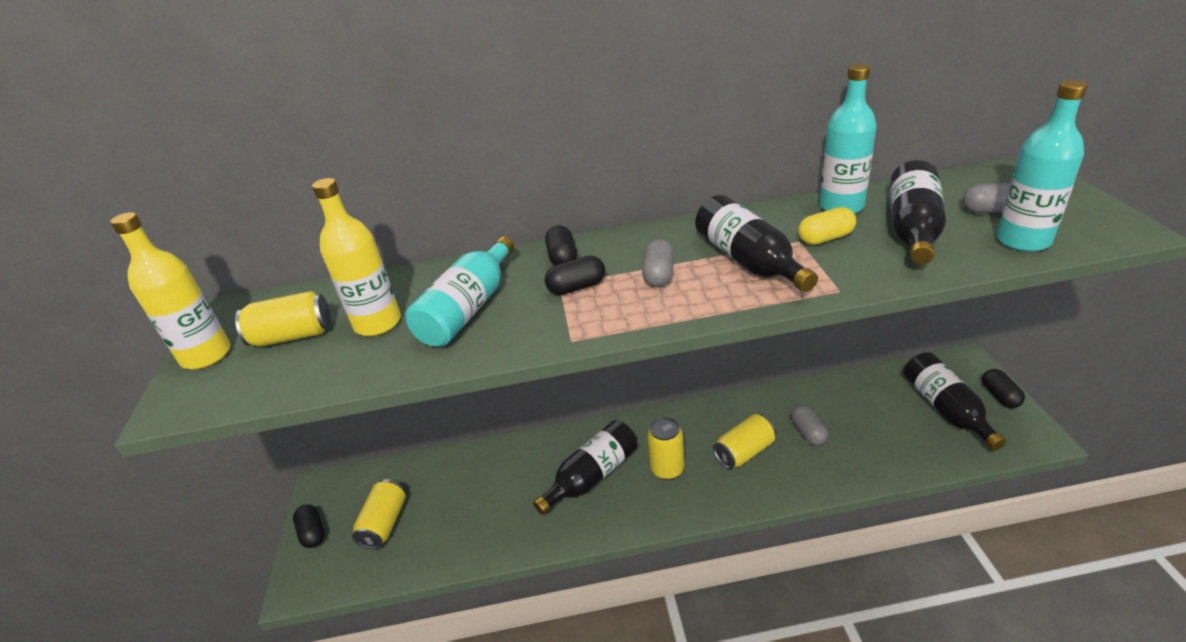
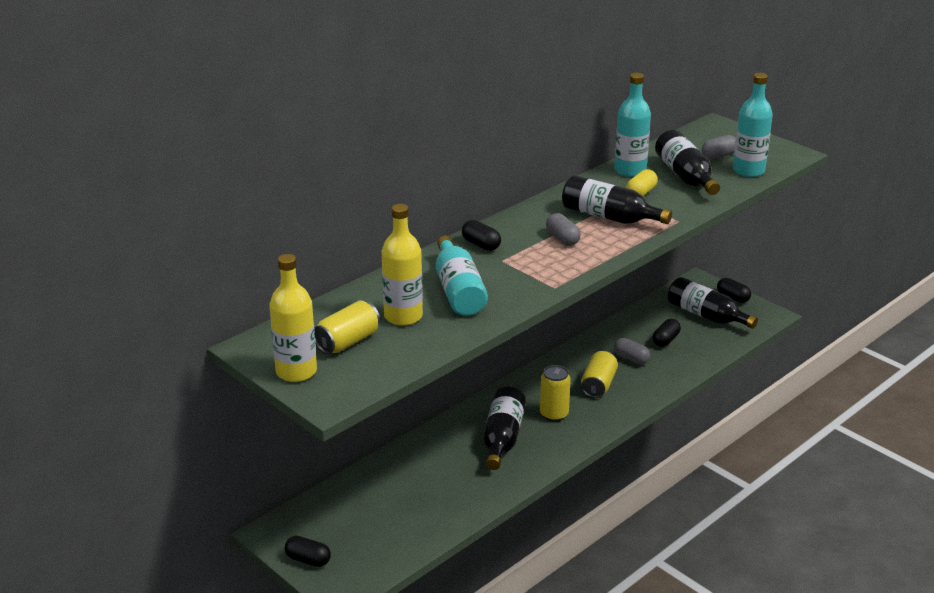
camera: 40 degrees left, 5 degrees down
yellow can [352,479,406,549] -> none
black capsule [545,256,605,295] -> black capsule moved to [653,319,681,347]

